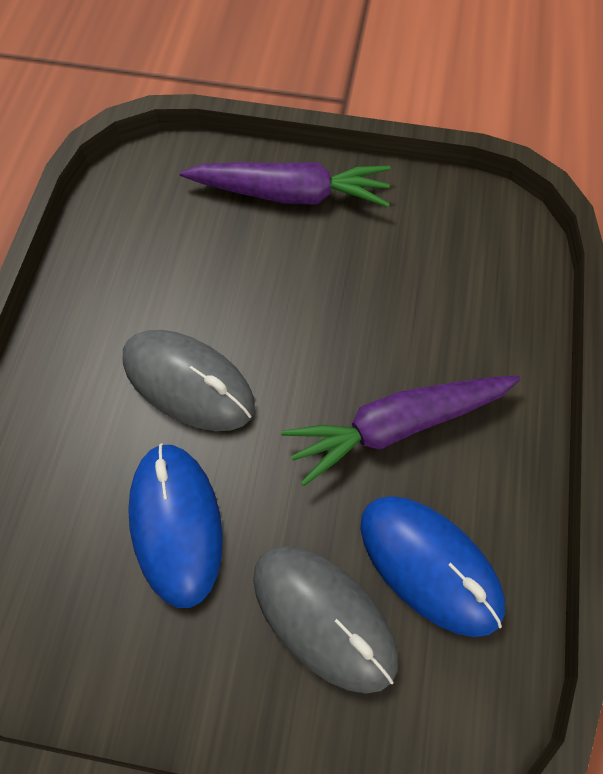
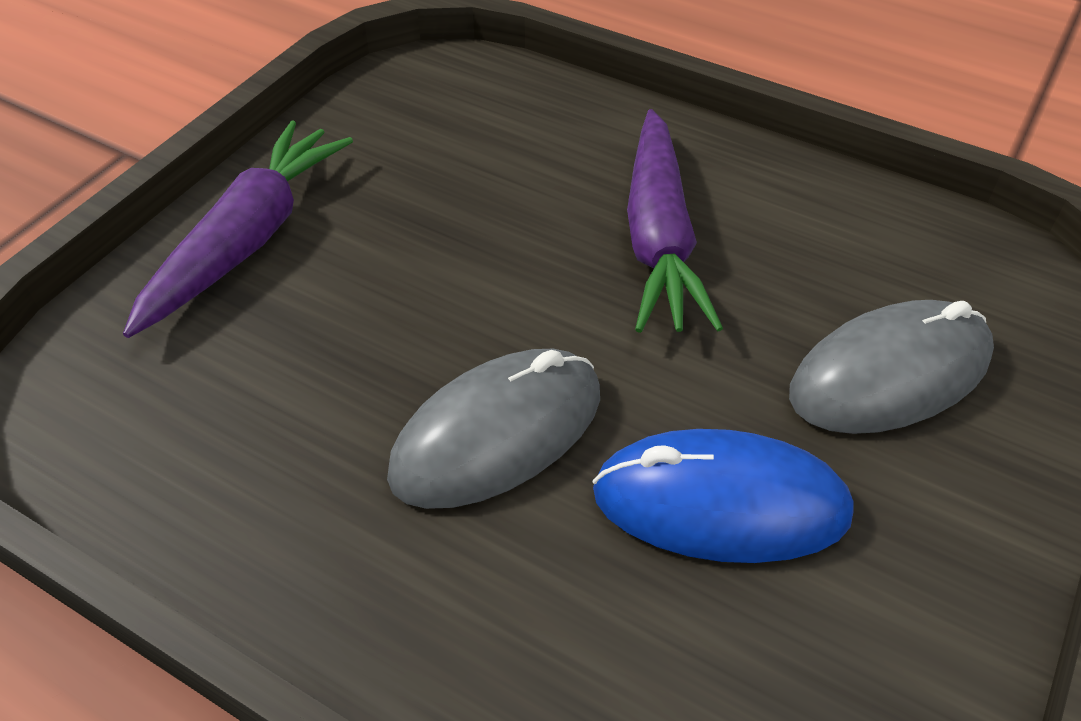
camera: 70 degrees left, 15 degrees down
blue mouse [360,496,505,637] -> none

